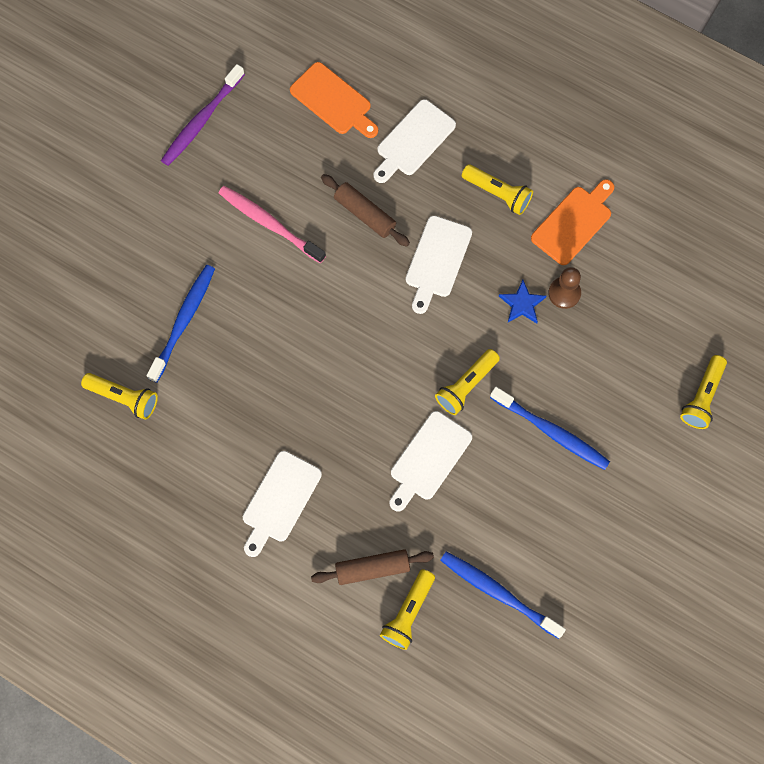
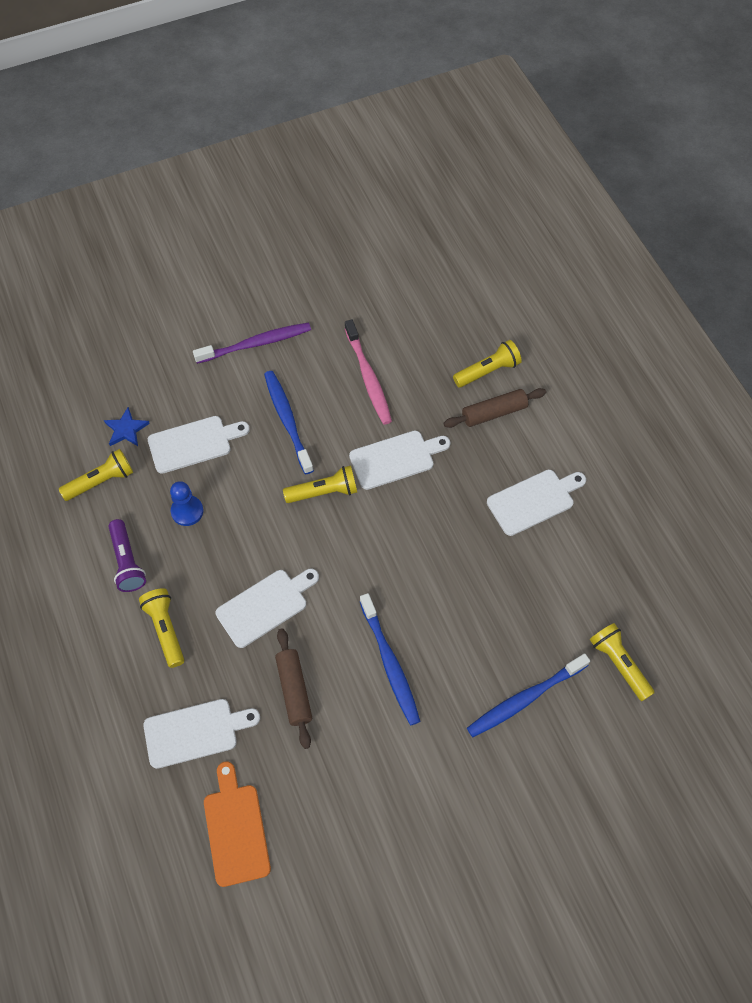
camera: 145 degrees left, 10 degrees down
purple toothbrush [161,64,245,166] -> purple toothbrush moved to [193,322,311,364]
pink toothbrush [219,186,326,263] -> pink toothbrush moved to [345,319,392,424]
brown rolling pin [311,549,434,585] -> brown rolling pin turned 45 degrees counterclockwise [444,388,546,428]
blue toothbrush [440,552,566,639] -> blue toothbrush moved to [360,593,421,726]
blue star [499,280,546,323] -> blue star moved to [104,407,150,446]
orange cutting board [531,179,614,265] -> purple flashlight [108,519,146,592]
brown pawn [548,267,581,309] -> blue pawn [170,481,203,526]
yellow flashlight [680,355,727,429] -> yellow flashlight moved to [59,449,133,501]
none -> white cutting board [148,416,250,474]

